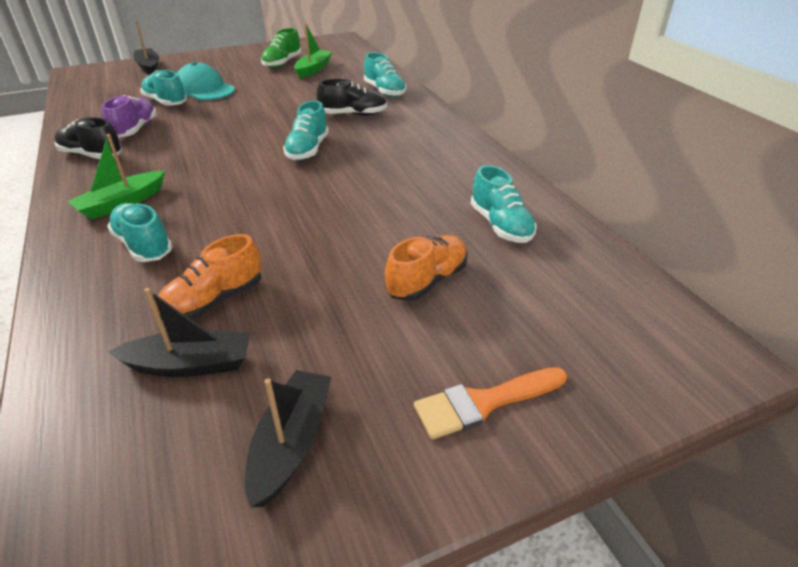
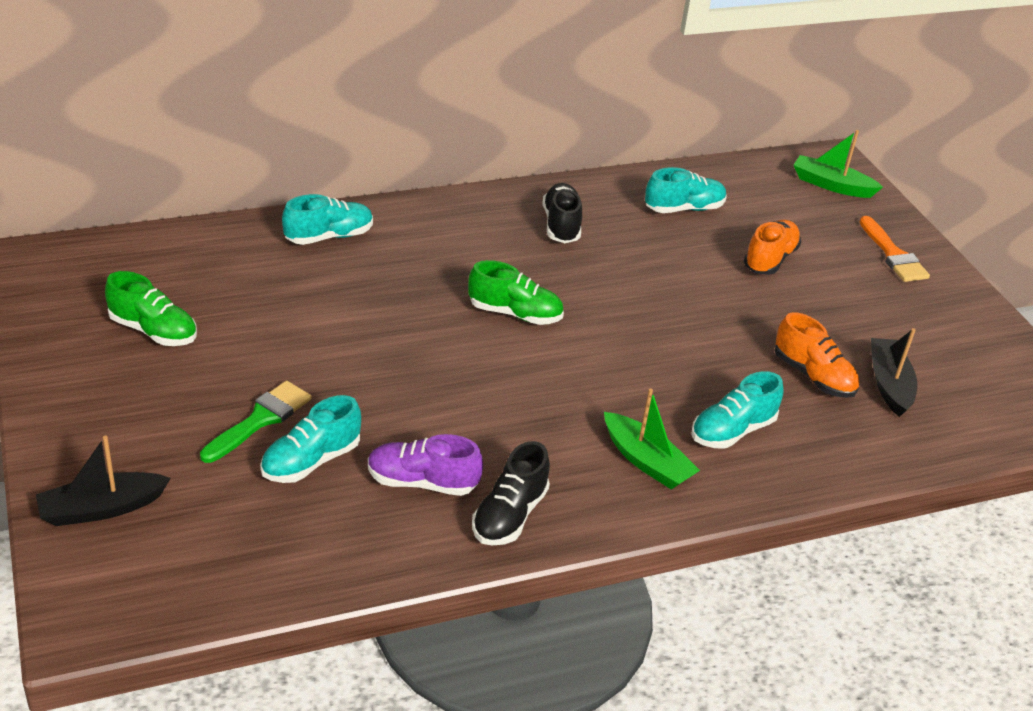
camera: 90 degrees left, 0 degrees up
turquoise cap [177,62,235,100] -> green brush [200,381,312,463]
black boat [245,370,331,508] -> none
turquoise shoe [283,101,329,160] -> green shoe [468,260,564,325]
green boat [294,23,332,79] -> green boat moved to [794,130,883,198]
black shoe [317,79,387,116] -> black shoe moved to [543,183,582,243]
orange shoe [385,235,468,301] -> orange shoe turned 75 degrees clockwise [744,220,801,275]

